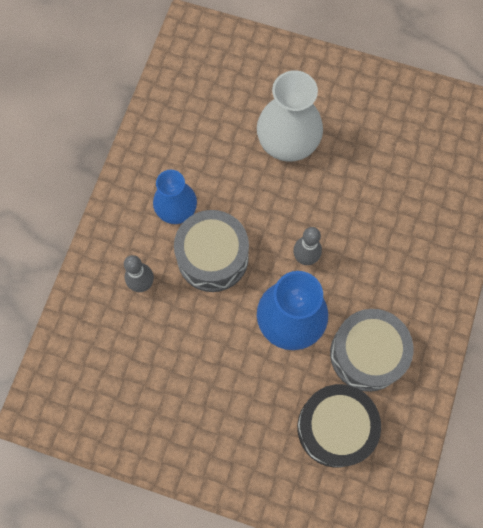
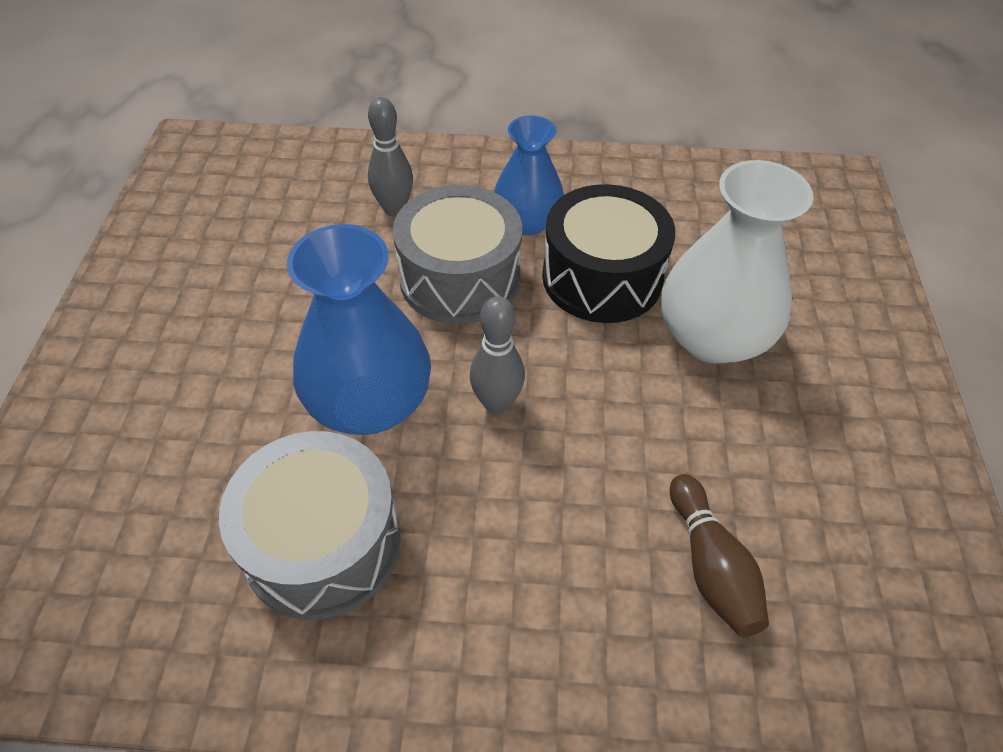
camera: 75 degrees right, 20 degrees down
black drum [297,384,381,467] -> black drum moved to [542,184,675,323]
none -> brown bowling pin [670,474,769,637]

